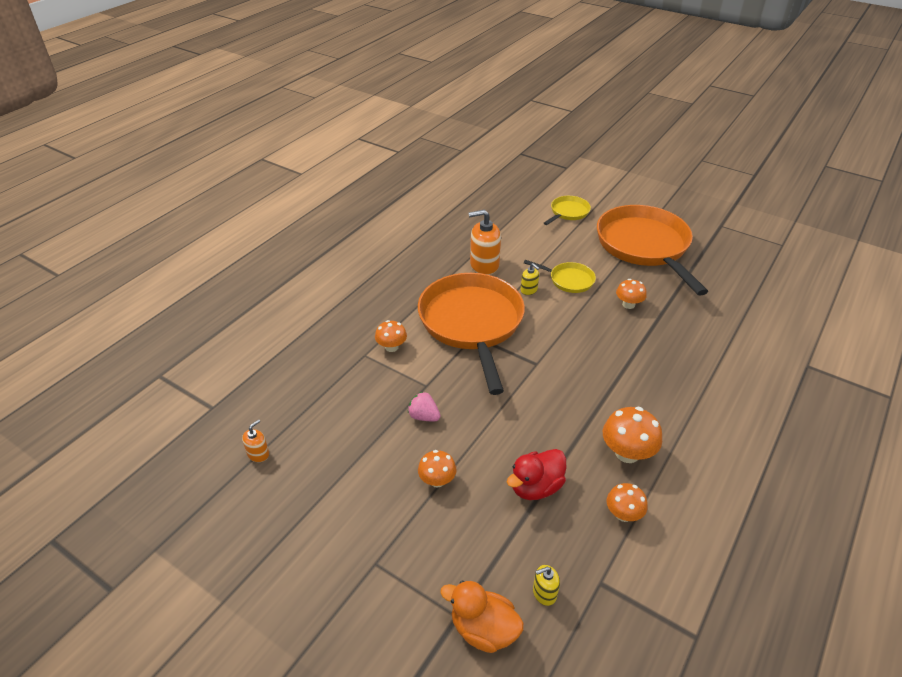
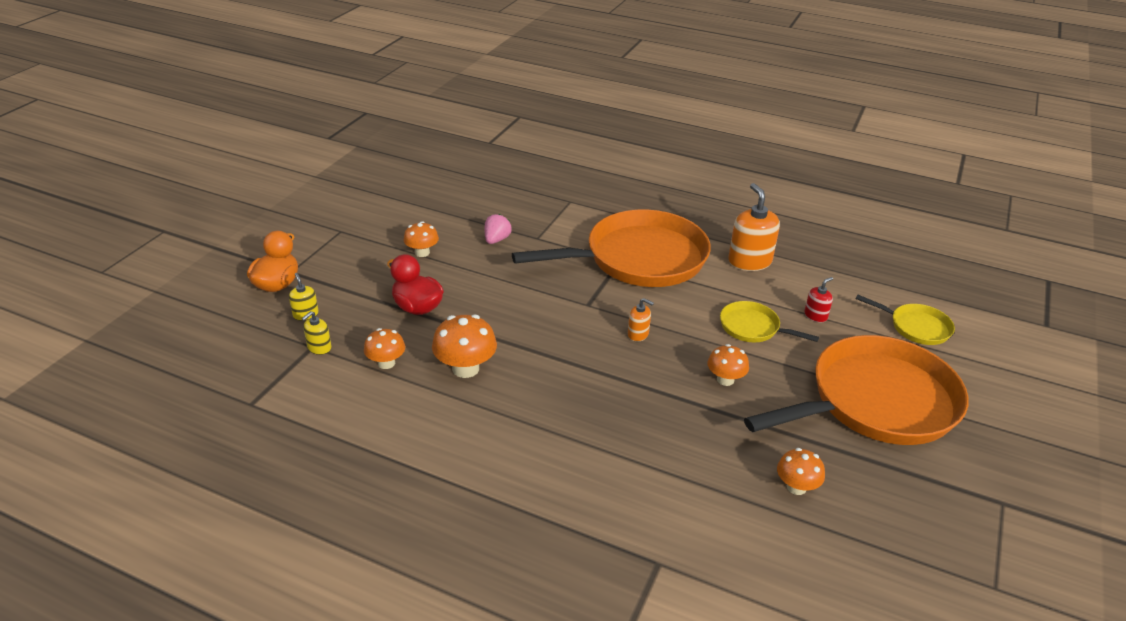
camera: 80 degrees right, 5 degrees down
orange soap dispenser [242,419,269,462] -> orange soap dispenser moved to [628,298,654,342]
orange mushroom [375,320,407,352] -> orange mushroom moved to [777,448,825,495]
yellow soap dispenser [521,263,539,295] -> yellow soap dispenser moved to [302,311,331,355]
yellow pan [524,260,596,293] -> yellow pan turned 105 degrees clockwise [720,301,819,342]
none -> red soap dispenser [804,277,833,322]

